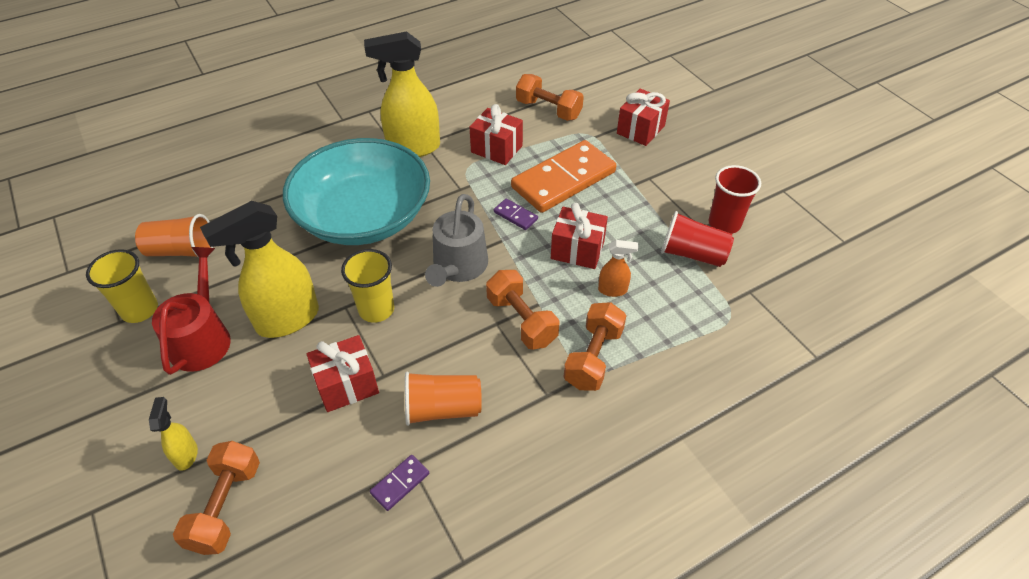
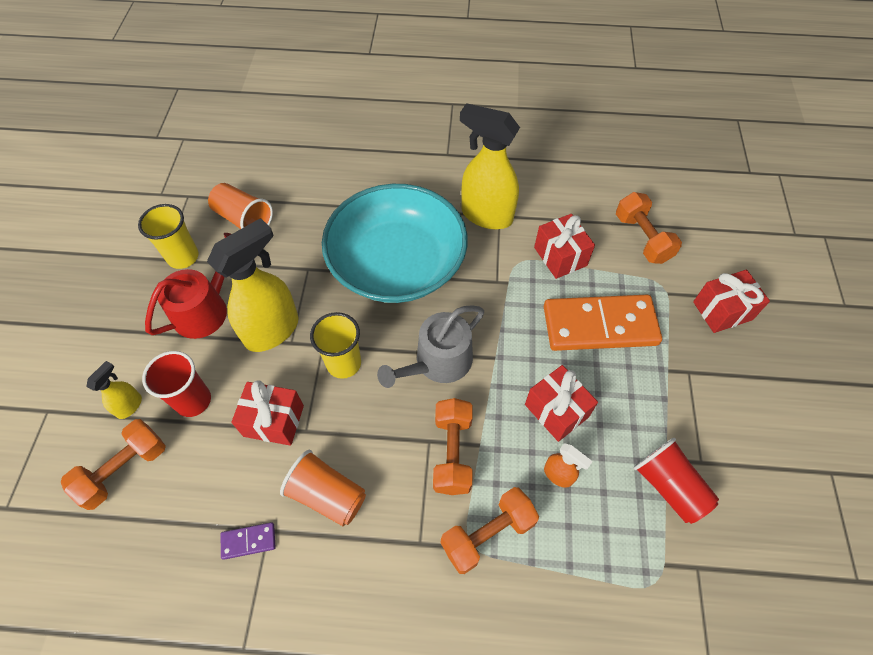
camera: 35 degrees right, 10 degrees up
yellow spray bottle [200,201,319,338] -> yellow spray bottle turned 135 degrees clockwise [207,218,298,352]
purple domino [494,198,538,230] -> none
red cup [709,165,761,234] -> red cup moved to [142,351,211,417]

